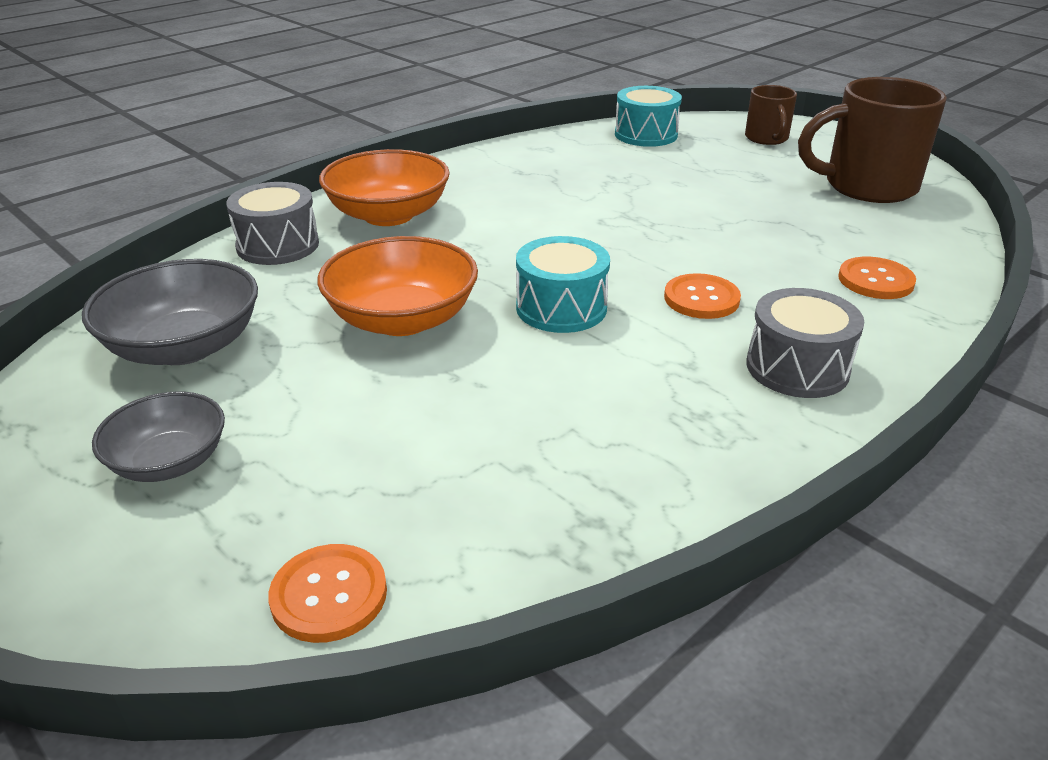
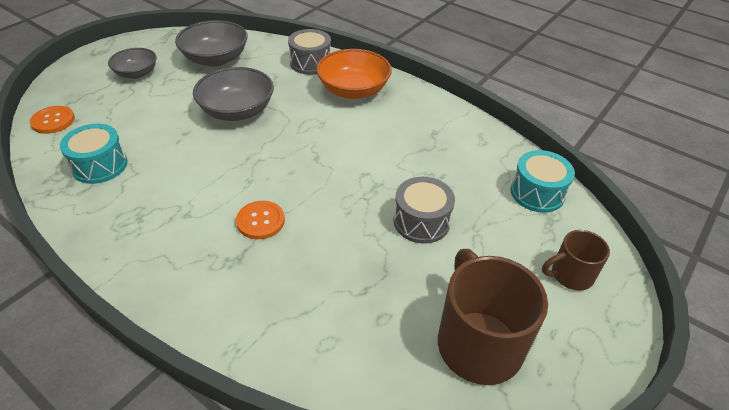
camera: 80 degrees right, 10 degrees up
orange bowl [317,236,478,336] -> grey bowl [193,67,274,121]
turquoise drum [516,236,610,333] -> turquoise drum moved to [60,124,127,184]
grey drum [746,288,864,398] -> grey drum moved to [394,177,455,244]
orange button [838,257,916,299] -> none

